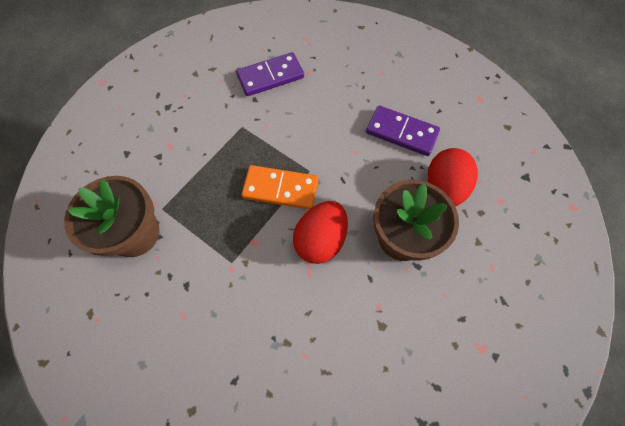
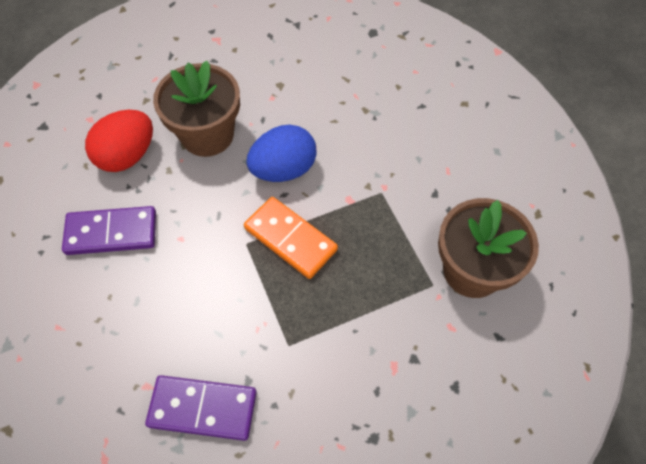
camera: 150 degrees left, 5 degrees down
red egg [293,201,348,264] -> blue egg [246,125,317,182]
purple domino [366,106,440,156] -> purple domino turned 60 degrees counterclockwise [62,206,156,255]

